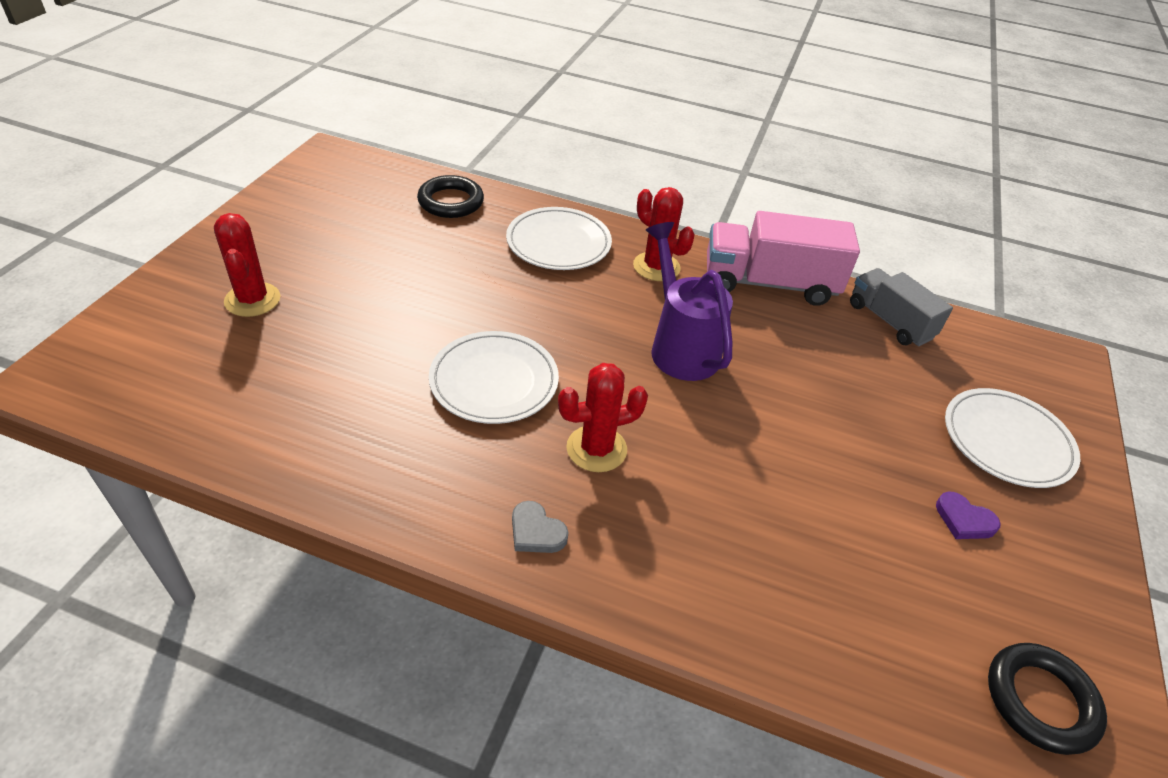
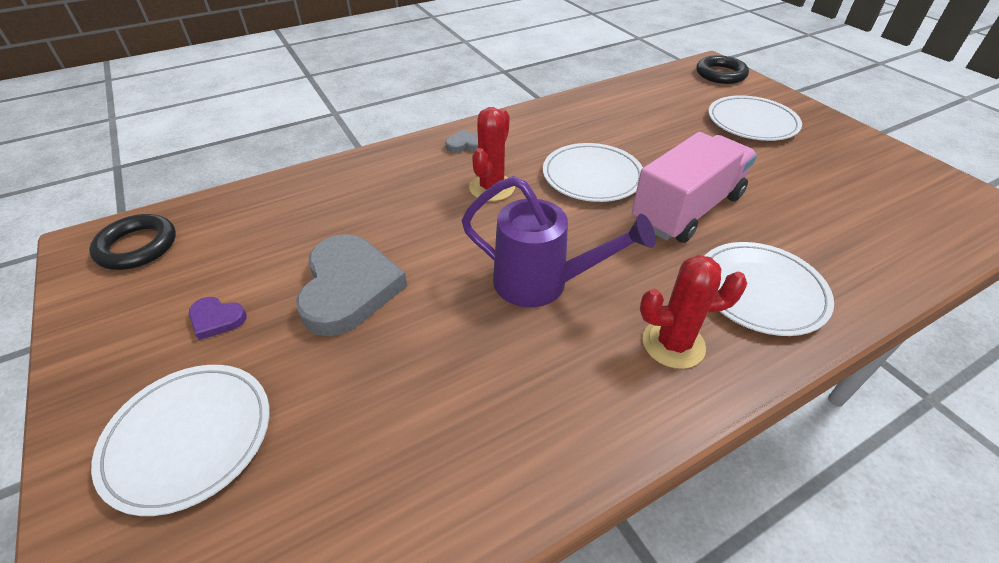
camera: 135 degrees right, 0 degrees up
red cactus [214,213,281,317] -> white plate [708,95,802,141]
black ring [417,175,484,218] -> black ring moved to [697,55,749,84]
pink truck [707,211,860,306] -> pink truck moved to [632,132,757,243]
grey truck [850,268,953,346] -> none
purple heart [936,491,1001,539] -> purple heart turned 150 degrees counterclockwise [189,297,247,340]
none -> grey heart [296,234,407,336]

